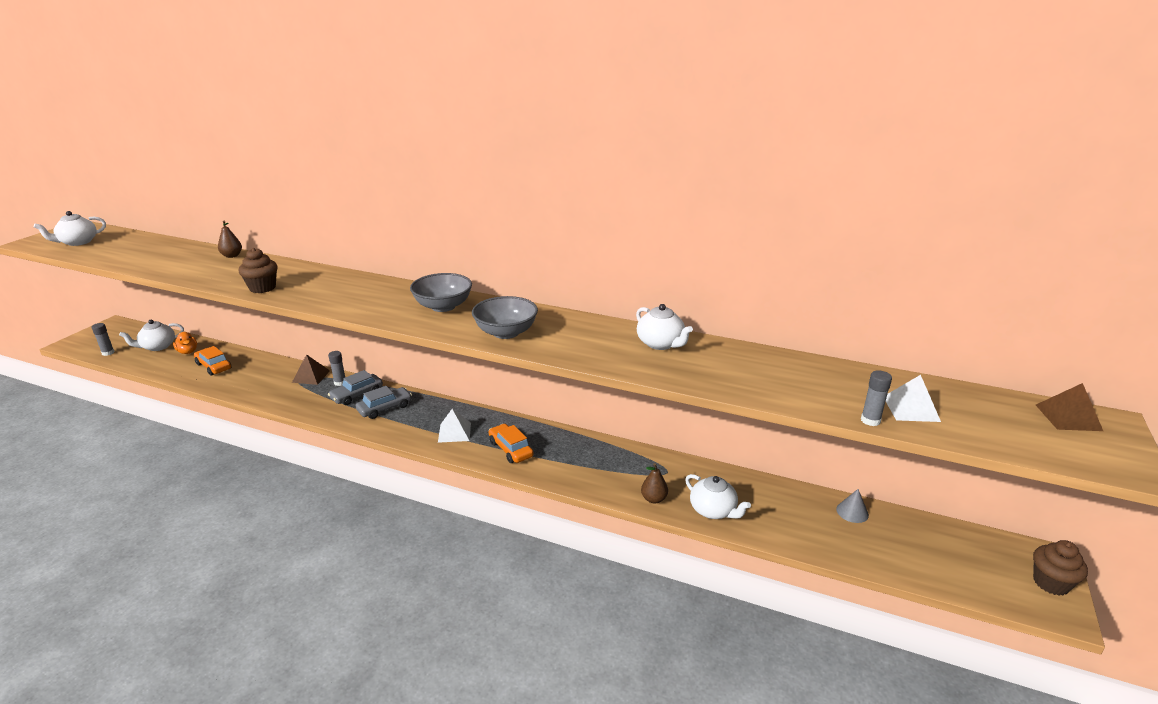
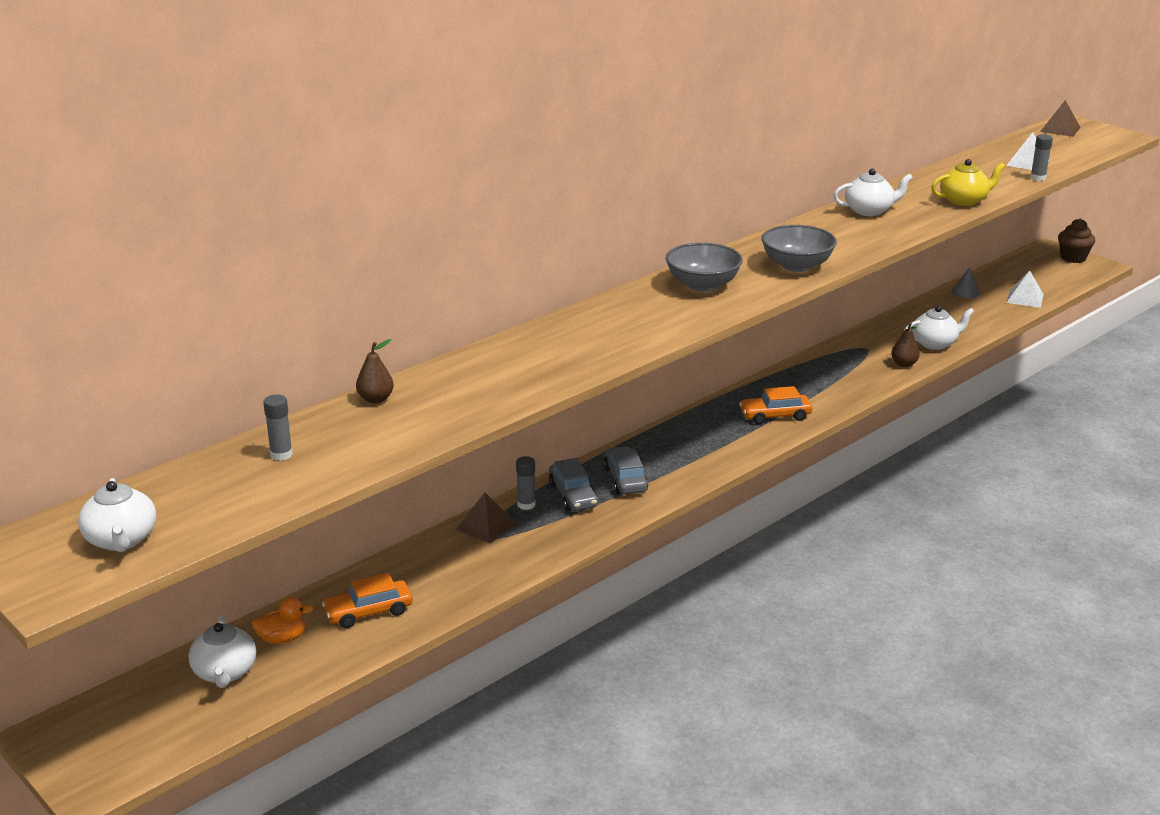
camera: 65 degrees left, 0 degrees up
grey glue stick [91,323,115,356] -> grey glue stick moved to [263,394,293,461]
brown cupcake [239,248,278,293] -> none
white pyramid [438,409,471,443] -> white pyramid moved to [1006,270,1044,308]
none -> yellow teapot [931,159,1006,206]

